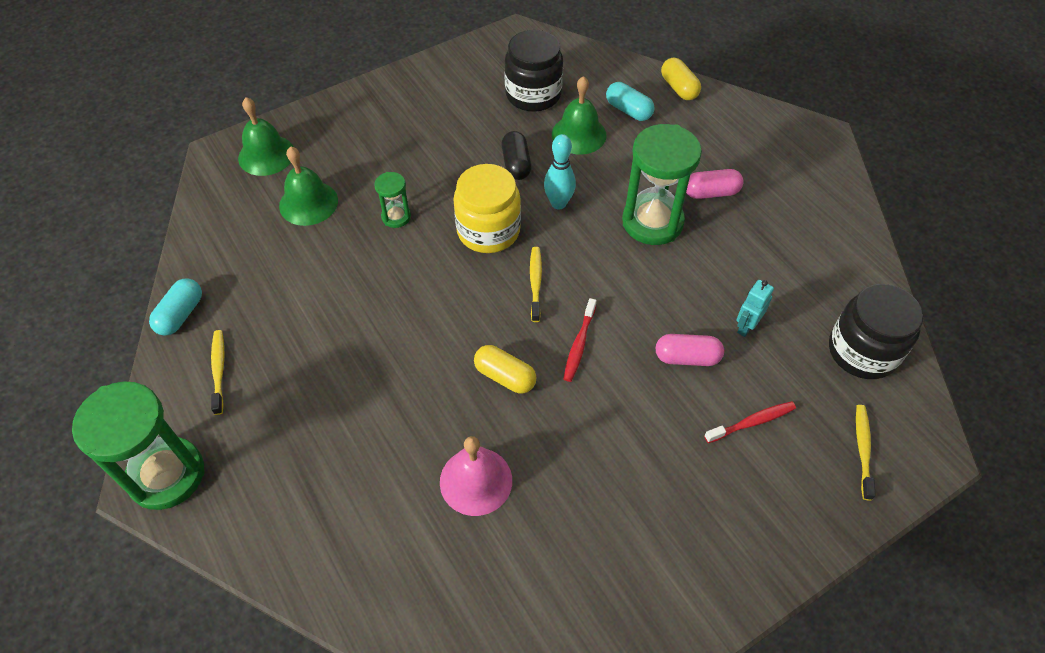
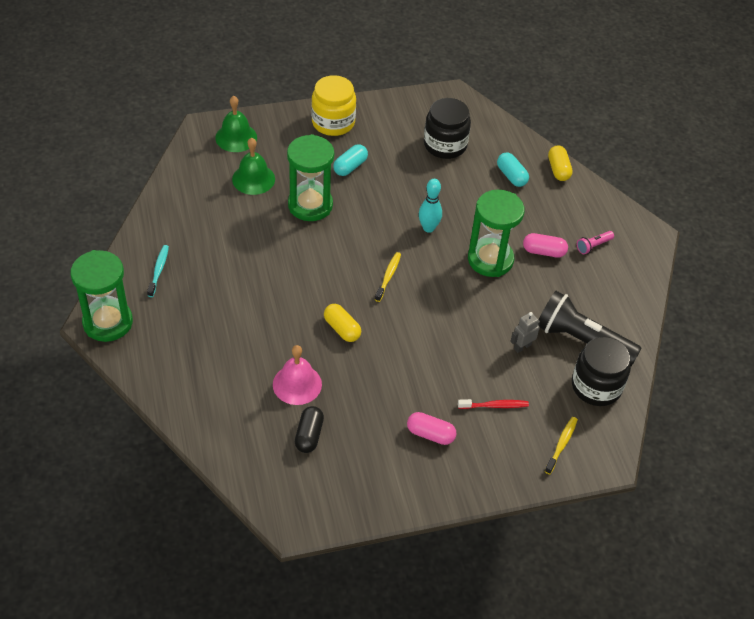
camera: 15 degrees right, 5 degrees down
turquoise capsule [149,278,202,336] -> turquoise capsule moved to [333,144,368,176]
yellow toothbrush [211,330,225,415] -> turquoise toothbrush [147,245,169,297]
green hourglass [374,172,411,228] -> green hourglass [287,134,334,221], size x2.07
yellow jar [453,164,521,253] -> yellow jar moved to [311,75,356,136]
black capsule [502,131,532,180] -> black capsule moved to [295,406,324,453]
green bell [552,76,606,154] -> none
red toothbrush [563,298,596,382] -> none
pink capsule [656,334,724,366] -> pink capsule moved to [407,412,457,445]
turquoise robot [736,280,774,337] -> grey robot [510,312,540,353]
none -> black flashlight [539,291,642,366]
none -> pink flashlight [577,231,614,254]

